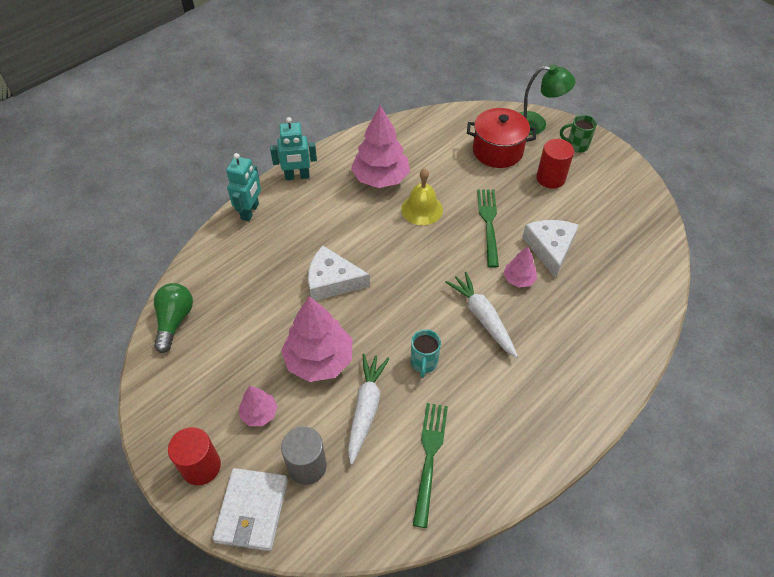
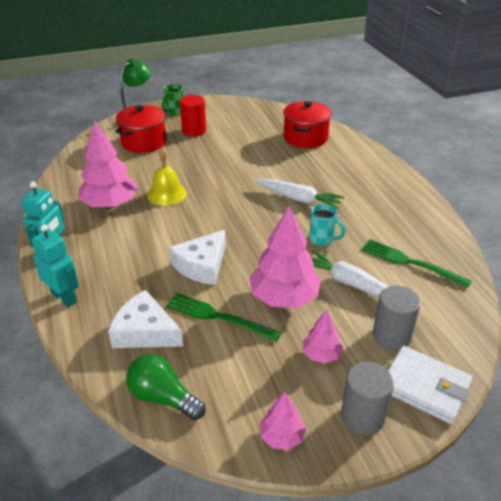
camera: 65 degrees left, 15 degrees down
red cylinder [168,427,221,485] -> grey cylinder [341,362,394,435]
white carrot [445,272,518,358] -> white carrot turned 150 degrees counterclockwise [255,179,344,209]
green fork [477,189,499,268] -> green fork moved to [166,293,281,342]
pink tree [503,246,537,287] -> pink tree moved to [260,392,306,450]
white cheese [522,220,579,278] -> white cheese moved to [108,290,183,348]
none -> red pot [283,101,332,148]

